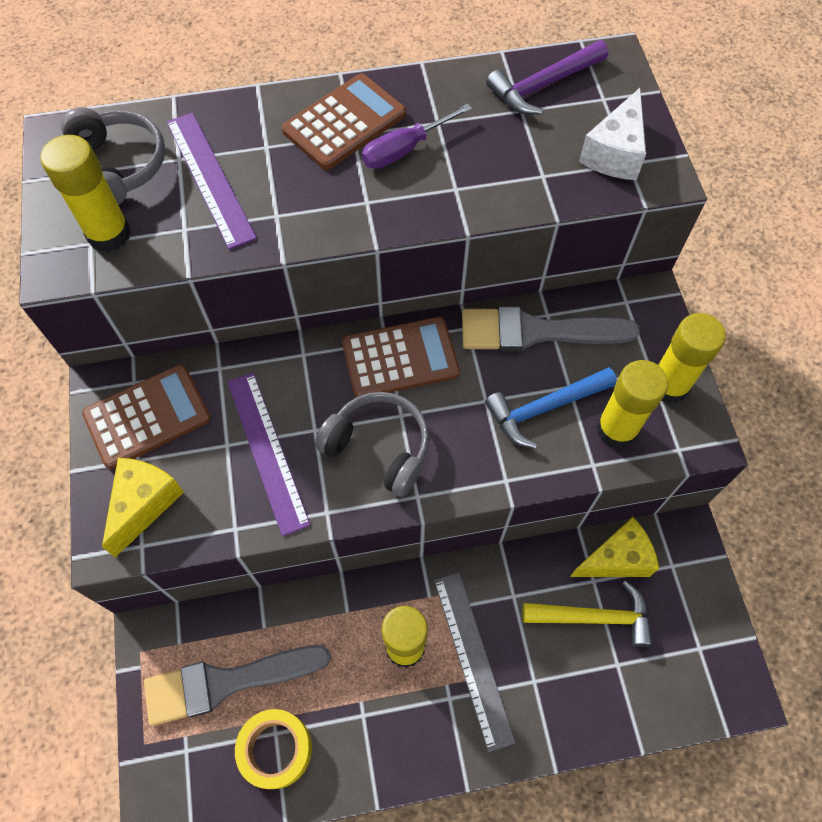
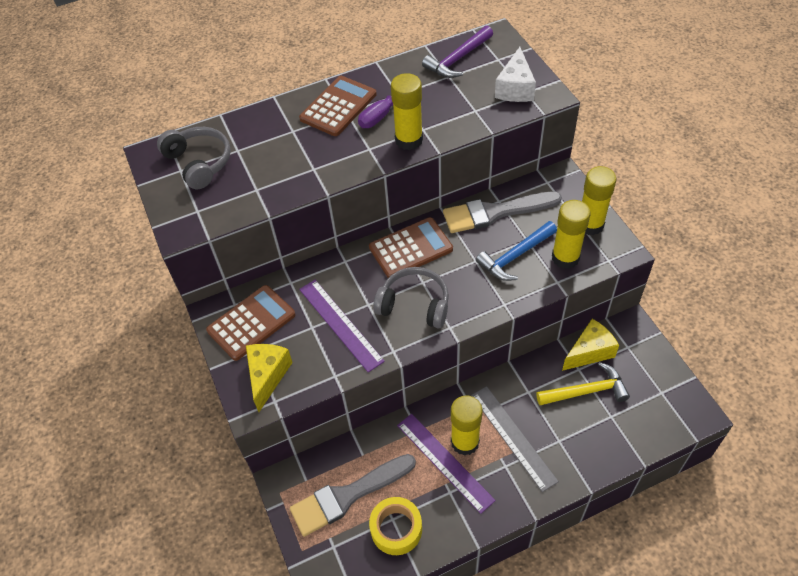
camera: 10 degrees left, 10 degrees down
yellow glue stick [41,135,131,252] -> yellow glue stick moved to [391,73,423,150]
purple ruler [167,113,257,250] -> purple ruler moved to [397,414,496,514]

